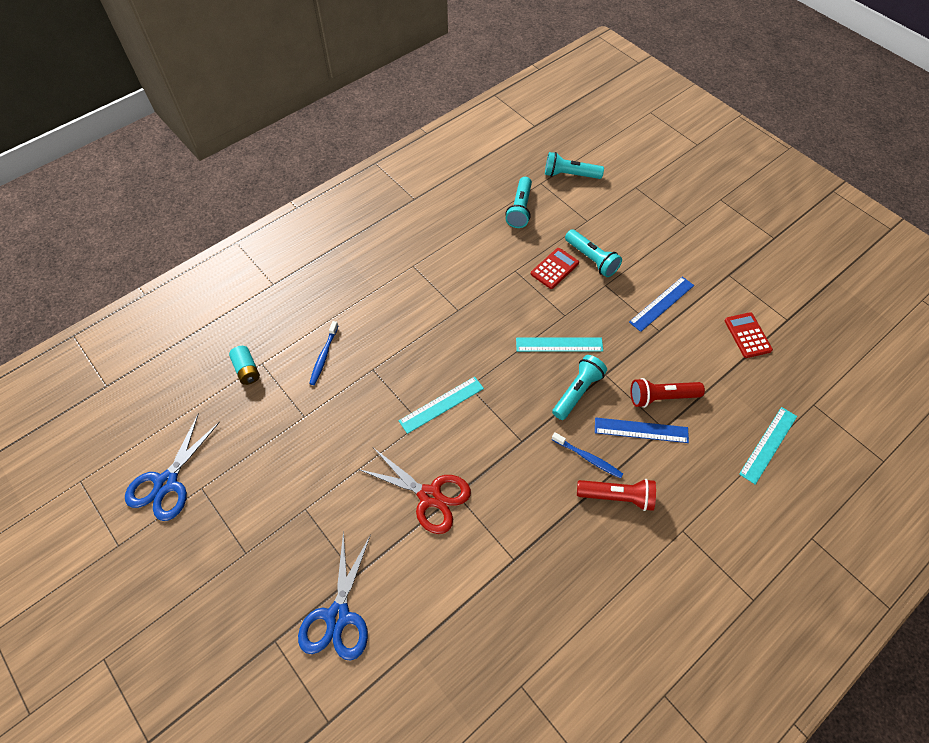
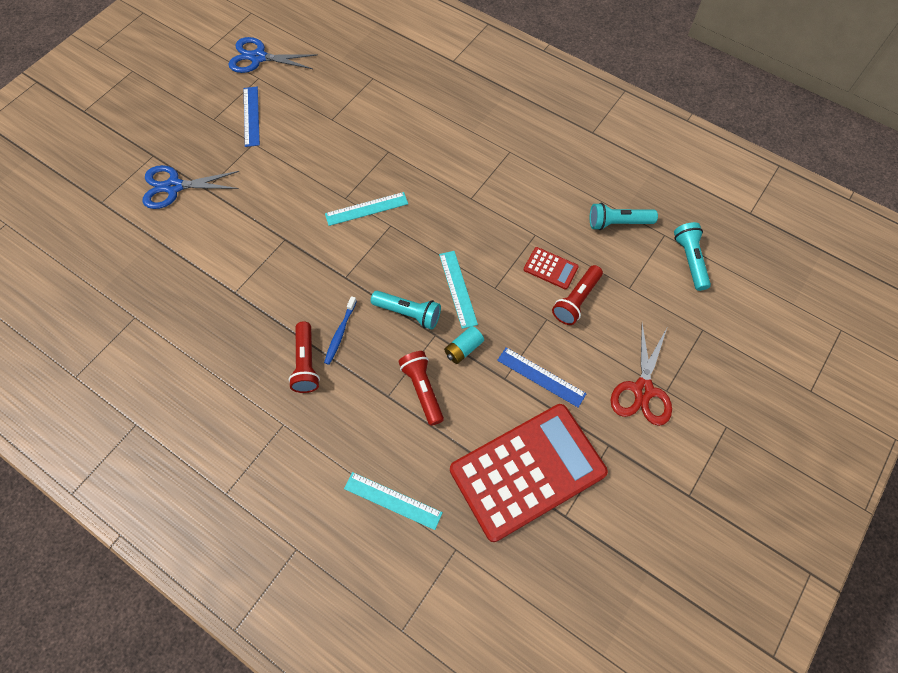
camera: 75 degrees right, 5 degrees up
turquoise battery [229,346,260,385] -> turquoise battery moved to [444,326,484,364]
blue toothbrush [309,321,338,385] -> none
red scissors [358,448,471,534] -> red scissors moved to [610,324,672,426]
turquoise ruler [399,377,484,434] -> turquoise ruler turned 60 degrees counterclockwise [325,192,408,226]
turquoise flashlight [565,229,622,277] -> red flashlight [552,265,603,325]
blue ruler [595,417,689,443] -> blue ruler moved to [244,87,260,147]
red calculator [724,312,773,358] -> red calculator [450,404,608,542], size x2.48

